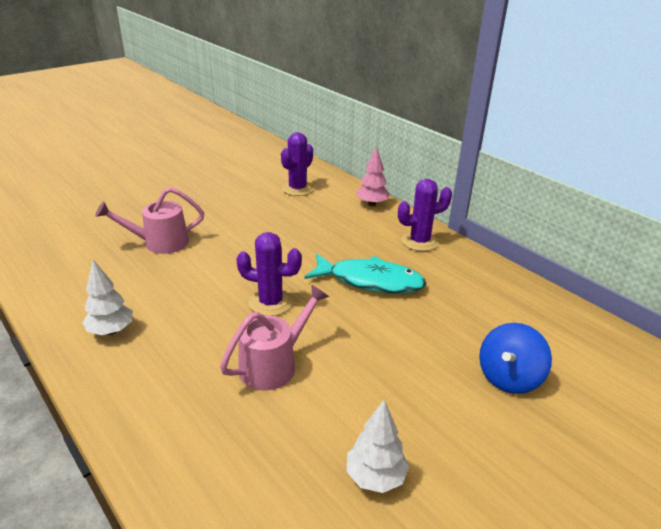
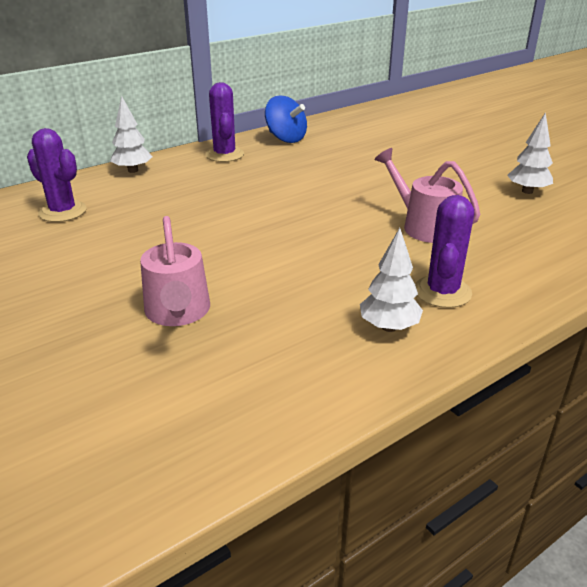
camera: 85 degrees left, 0 degrees up
purple cactus [236,232,302,316] -> purple cactus moved to [415,195,474,308]
turquoise fish [305,254,426,293] -> none
pink tree [357,146,390,206] -> white tree [110,96,152,173]
blue spinning top [479,323,552,394] -> blue spinning top moved to [265,95,307,143]

